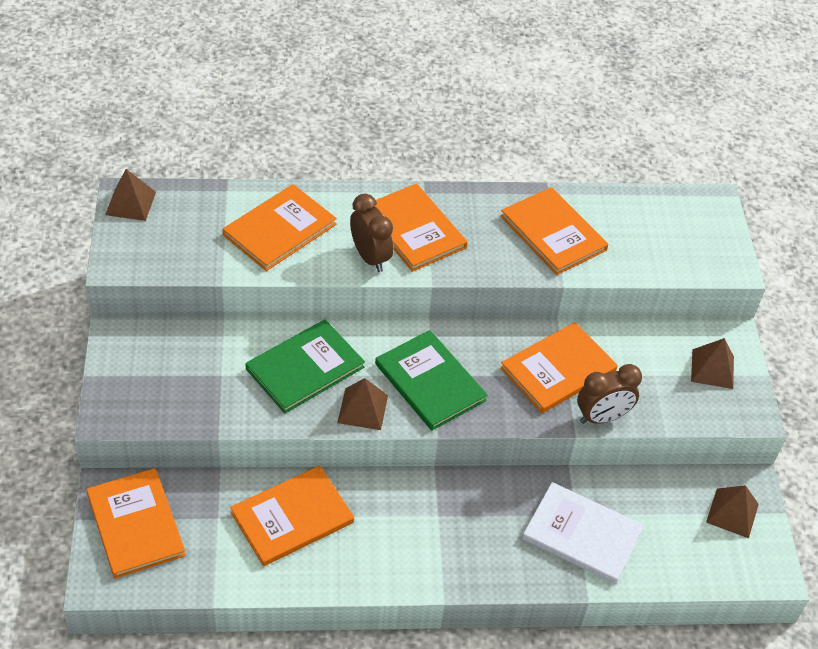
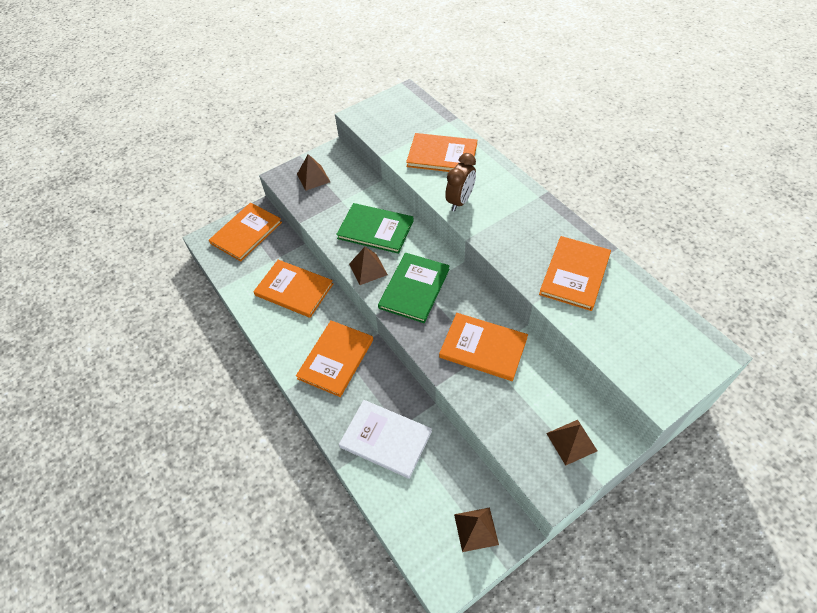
camera: 65 degrees right, 5 degrees up
brown pyramid [105,169,156,221] -> brown pyramid moved to [297,154,330,191]
orange book [374,183,467,272] -> orange book moved to [296,320,373,397]
white book [522,482,644,584] -> white book turned 60 degrees counterclockwise [339,400,432,479]
brown clock [577,364,642,424] -> none

